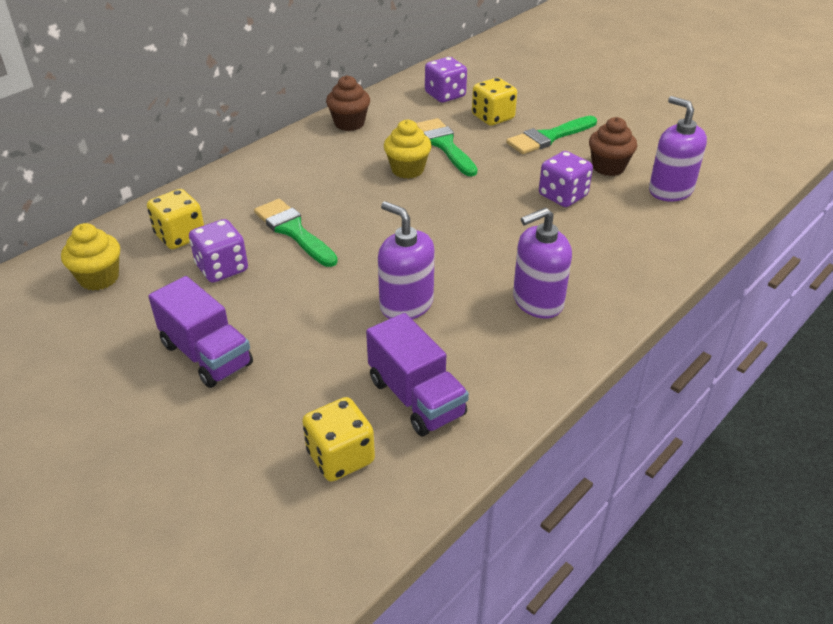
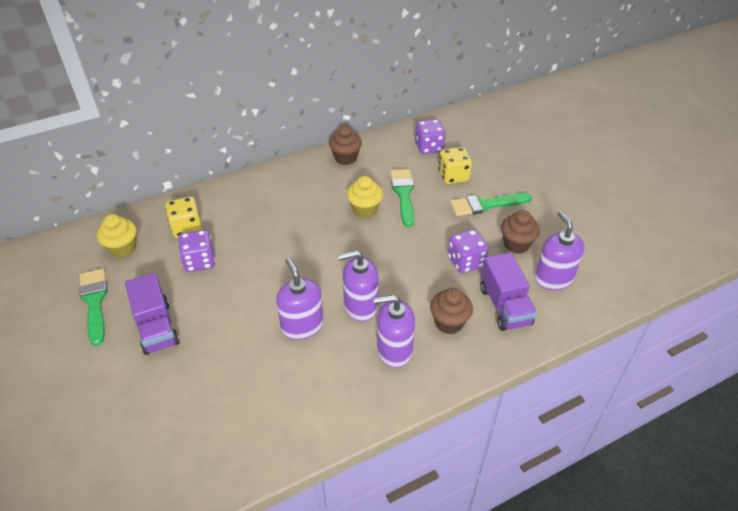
camera: 20 degrees right, 5 degrees up
green brush [254,199,338,267] -> green brush moved to [79,268,108,346]
yellow dice [302,397,375,482] -> none
purple truck [366,313,469,436] -> purple truck moved to [480,253,537,331]
none -> purple soap dispenser [338,250,379,322]
none -> brown cupcake [430,288,473,334]

